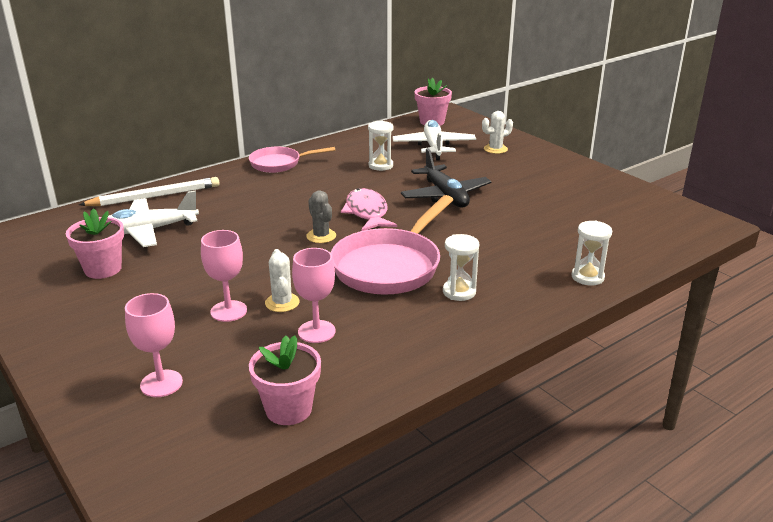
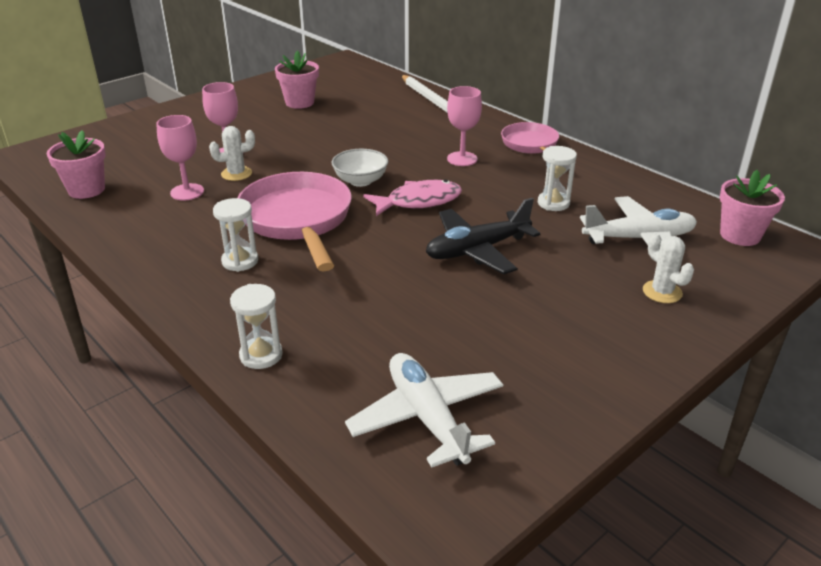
camera: 85 degrees right, 5 degrees up
white plane [108,191,199,247] -> white plane moved to [345,353,503,467]
pink goblet [125,293,183,397] -> pink goblet moved to [447,86,482,166]
grey cactus [306,190,336,243] -> white bowl [332,149,388,187]
pink pan [331,195,453,295] -> pink pan turned 45 degrees clockwise [237,172,351,272]

